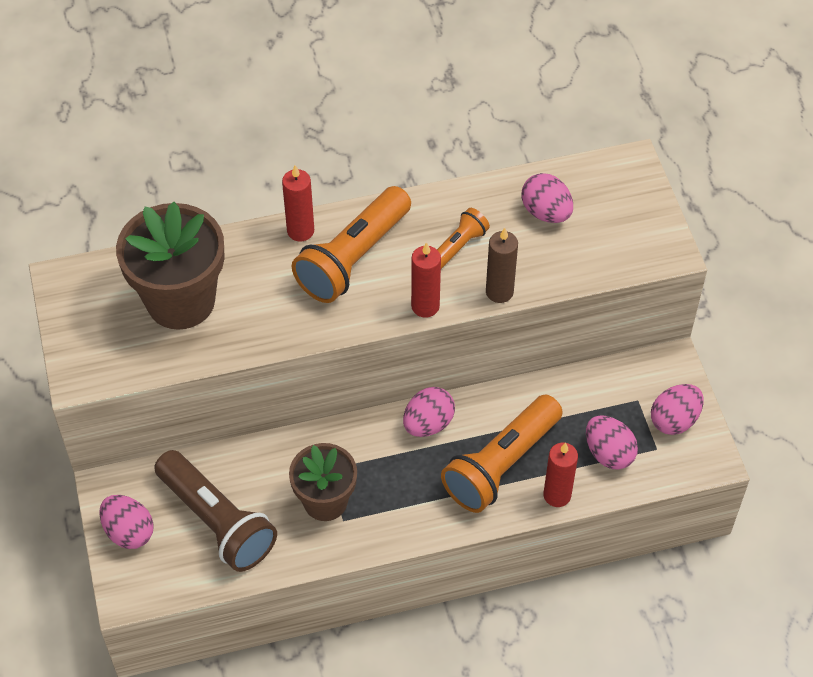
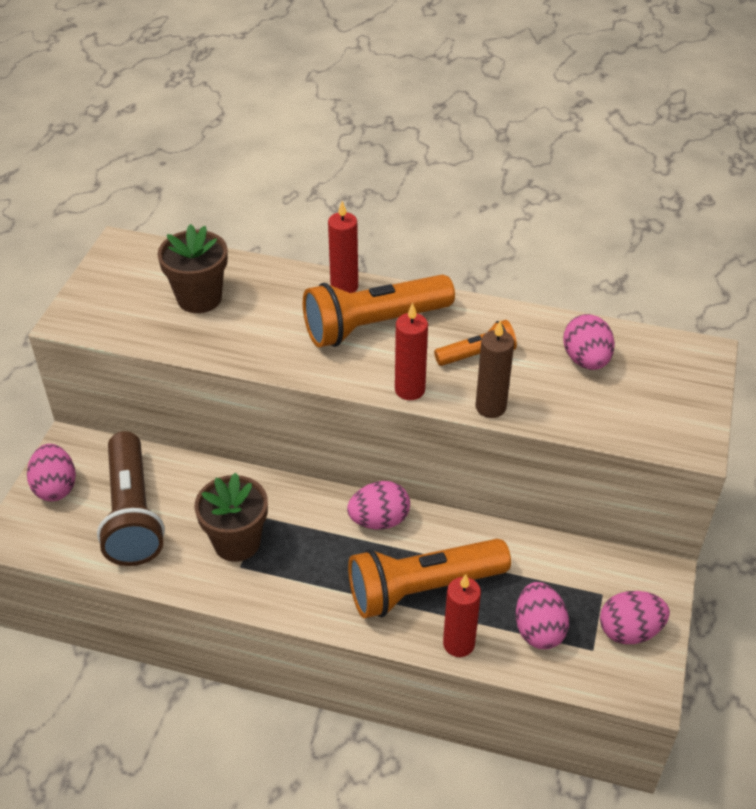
camera: 30 degrees right, 10 degrees down
brown flower pot [116,202,225,330] -> brown flower pot [157,224,228,313], size x0.65

